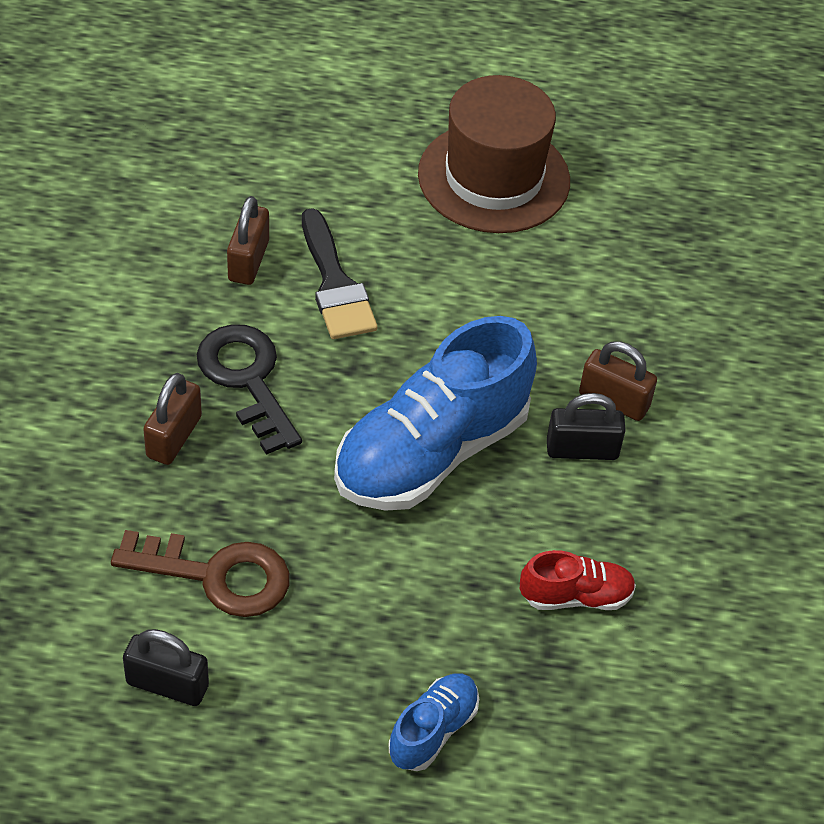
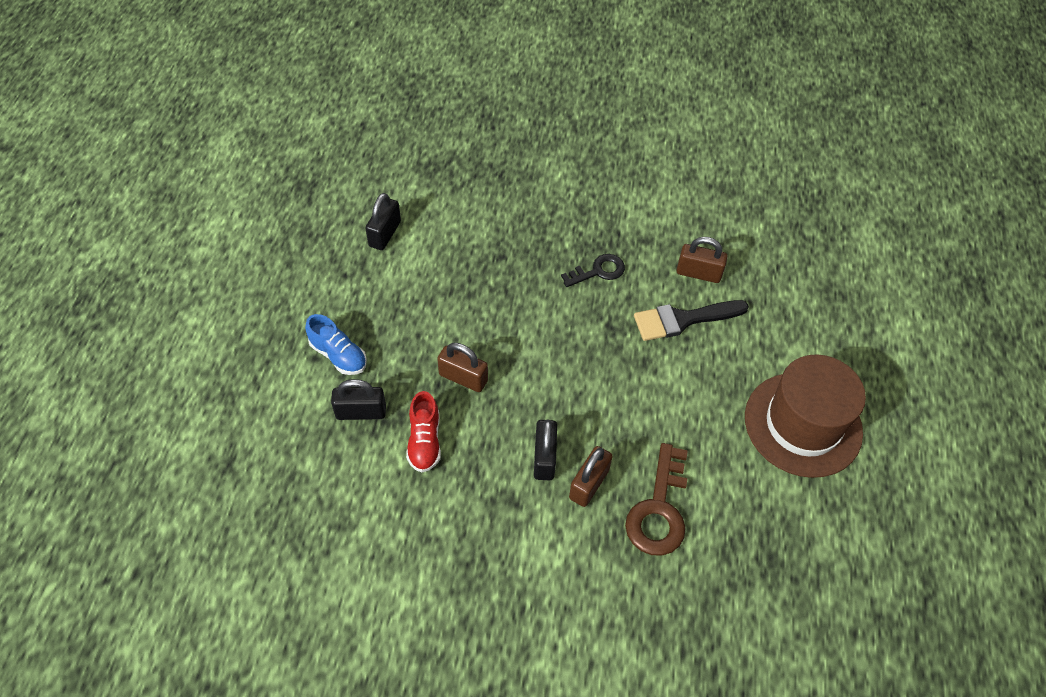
camera: 95 degrees right, 5 degrees up
brown key [111,530,290,617] -> brown key moved to [625,443,688,556]
brown padlock [143,373,202,465] -> brown padlock moved to [437,343,488,392]
black key [196,324,302,455] -> black key [561,254,625,287], size x0.63
blue shoe [334,316,537,511] -> none
none -> black padlock [331,379,386,420]

